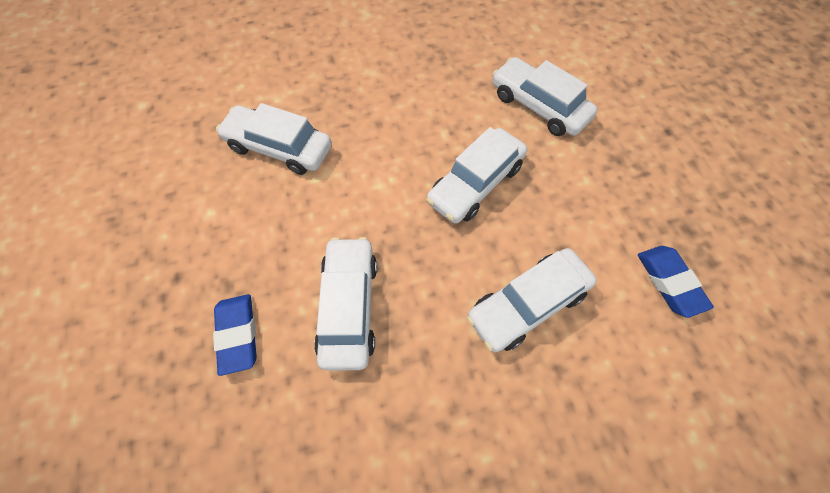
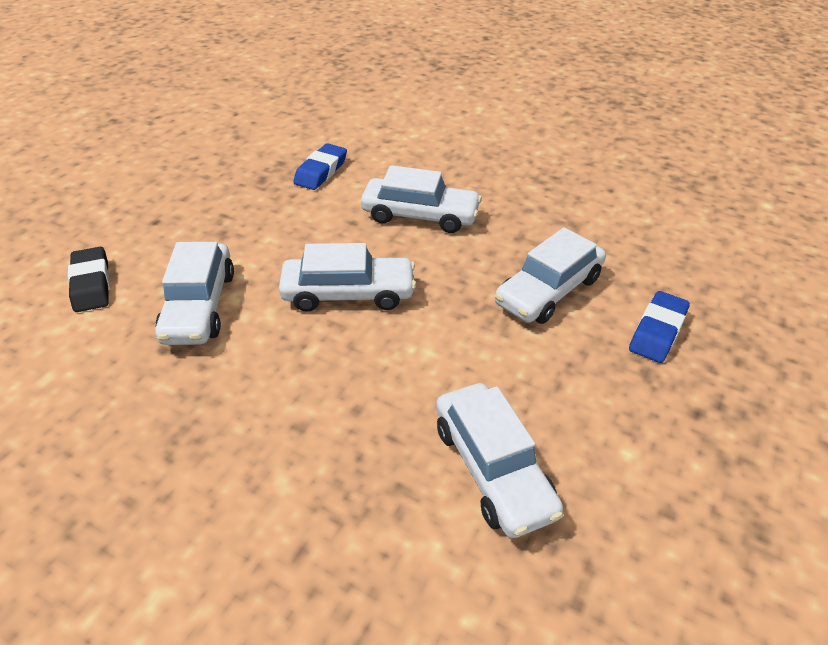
camera: 135 degrees left, 20 degrees down
none -> black eraser [68,247,110,312]

